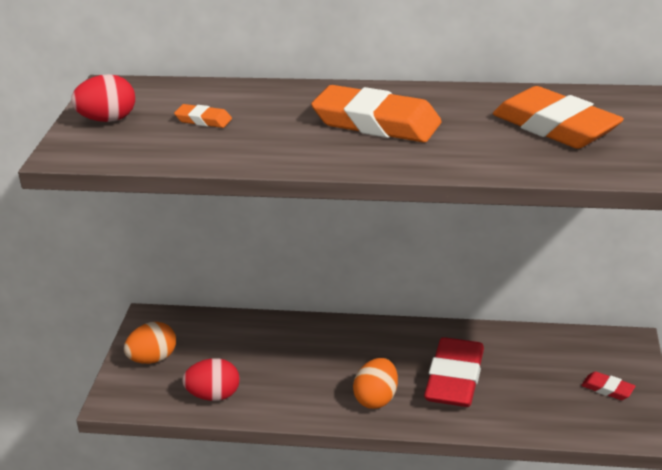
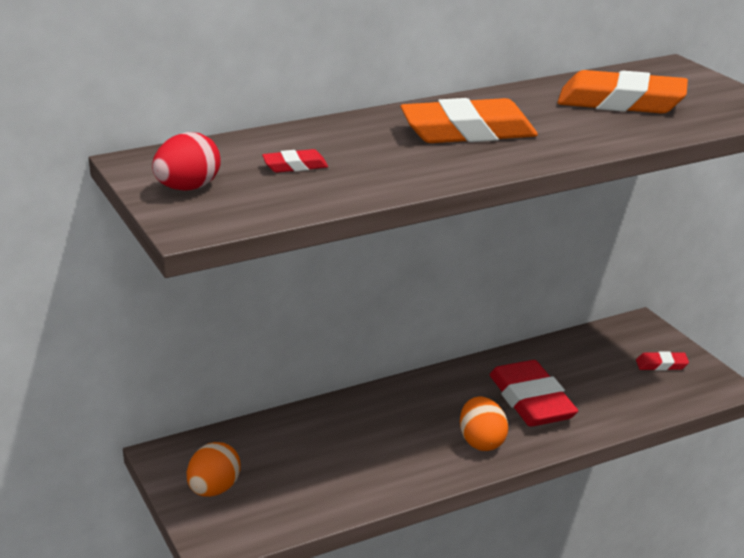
camera: 35 degrees left, 5 degrees down
orange eraser [174,104,232,128] -> red eraser [262,149,328,173]
red egg [182,358,240,401] -> none

